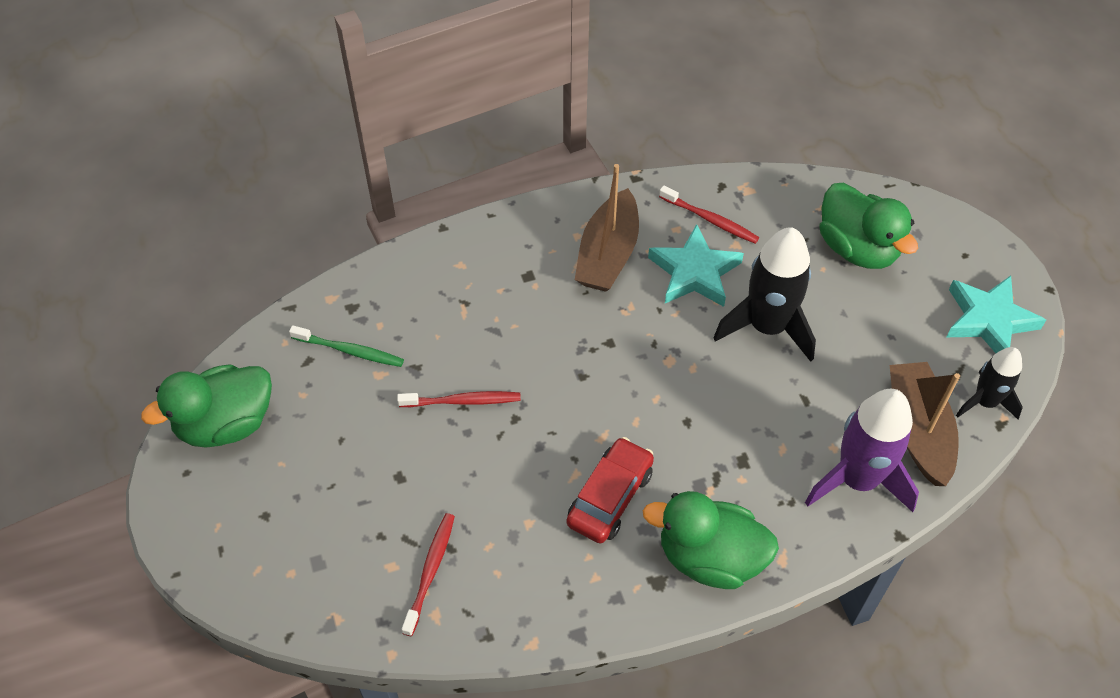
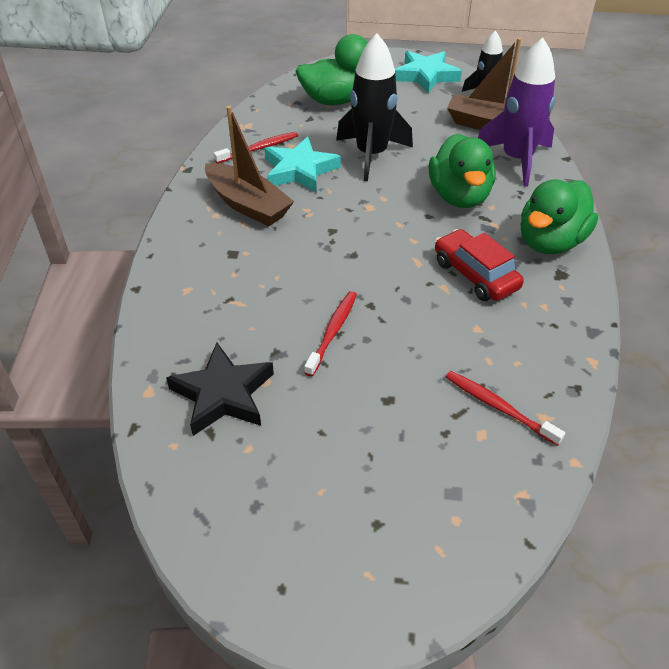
camera: 65 degrees left, 10 degrees down
green duck [141,364,272,448] -> green duck moved to [428,133,496,208]
green toothbrush [289,325,404,367] -> black star [166,343,274,436]

